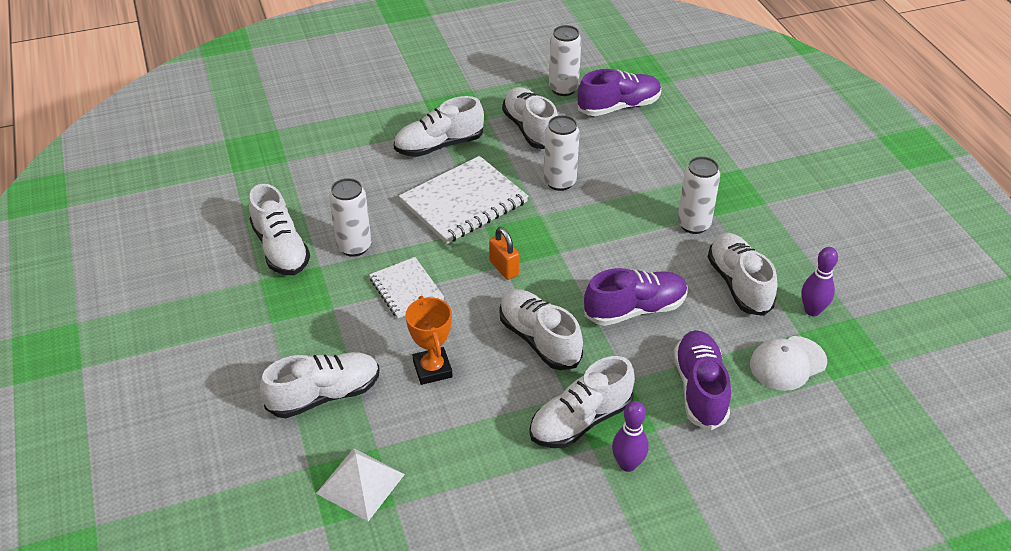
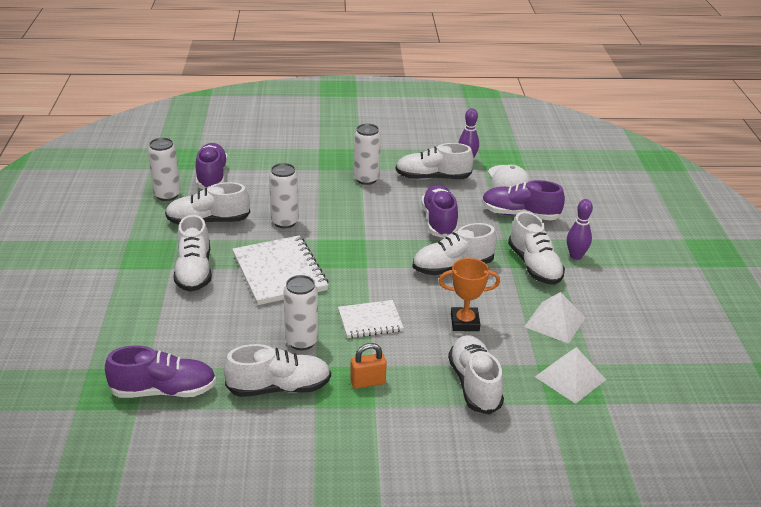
camera: 75 degrees left, 10 degrees down
orange padlock [489,227,519,280] -> orange padlock moved to [350,343,387,389]
none -> purple shoe [105,345,216,398]
none -> white pyramid [524,292,585,344]

